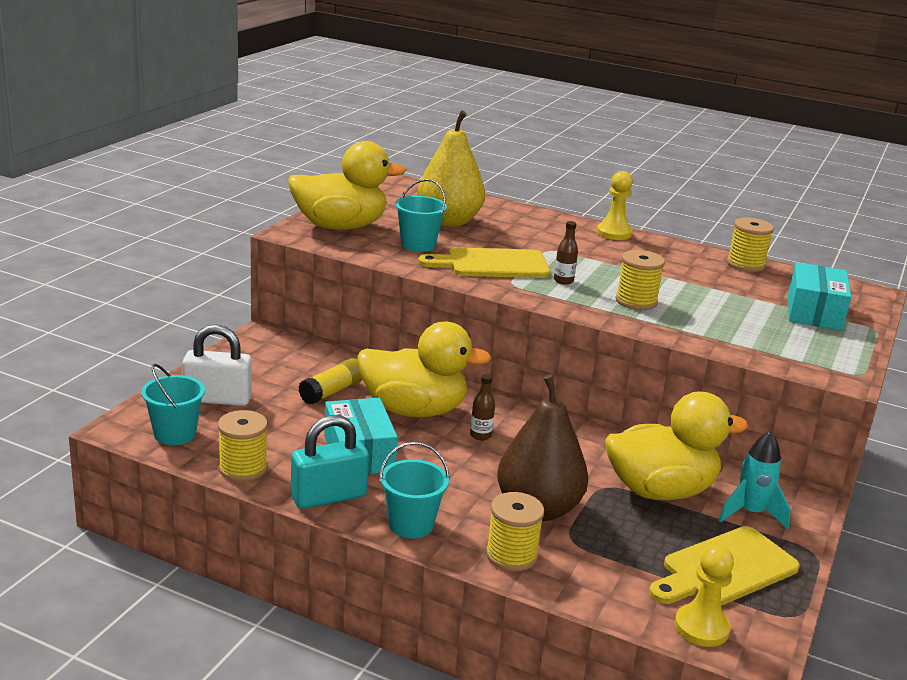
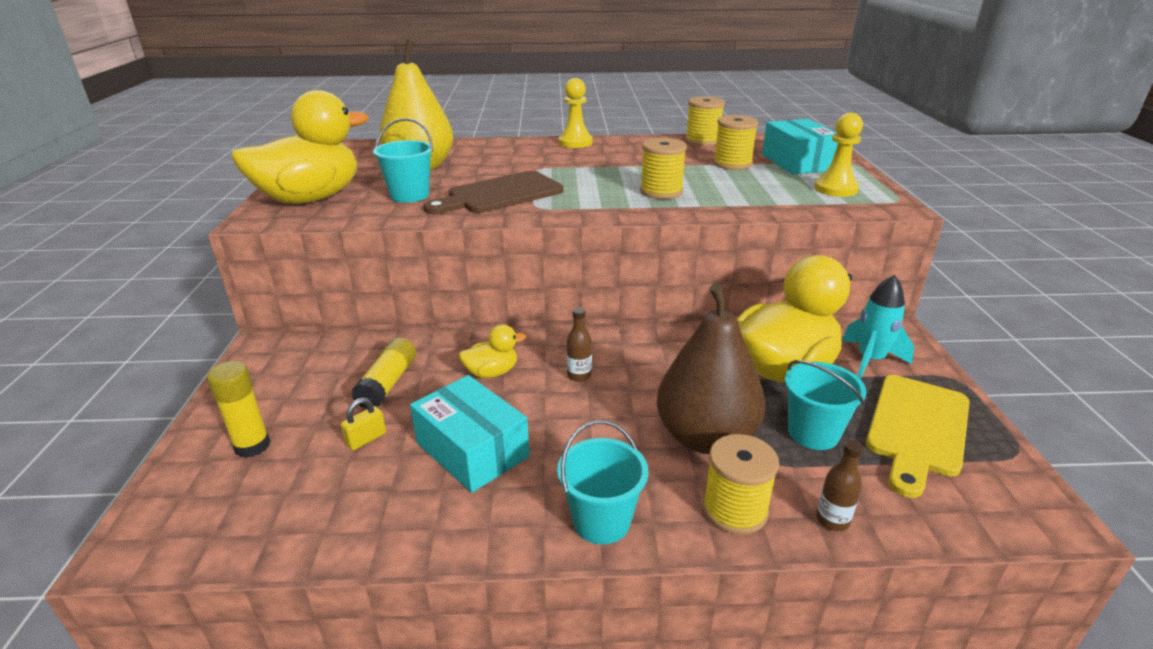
camera: 25 degrees left, 5 degrees up
turquoise bucket [141,364,205,445] -> turquoise bucket moved to [785,360,867,450]
white padlock [182,324,252,406] -> yellow glue stick [207,361,271,458]
yellow spool [218,410,268,482] -> yellow spool moved to [713,115,758,170]
turquoise padlock [291,415,369,509] -> none
yellow duck [358,321,492,418] -> yellow duck [459,324,526,378], size x0.45
yellow cutting board [418,247,550,278] -> brown cutting board [424,171,563,214]
brown bottle [554,221,578,285] -> brown bottle moved to [816,440,863,531]
yellow pawn [675,545,734,647] -> yellow pawn moved to [815,113,863,197]
none -> yellow padlock [341,398,386,450]

